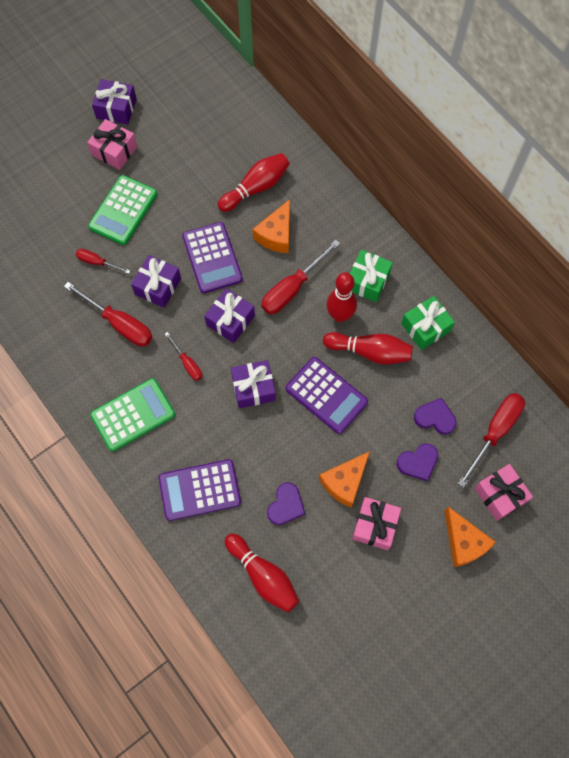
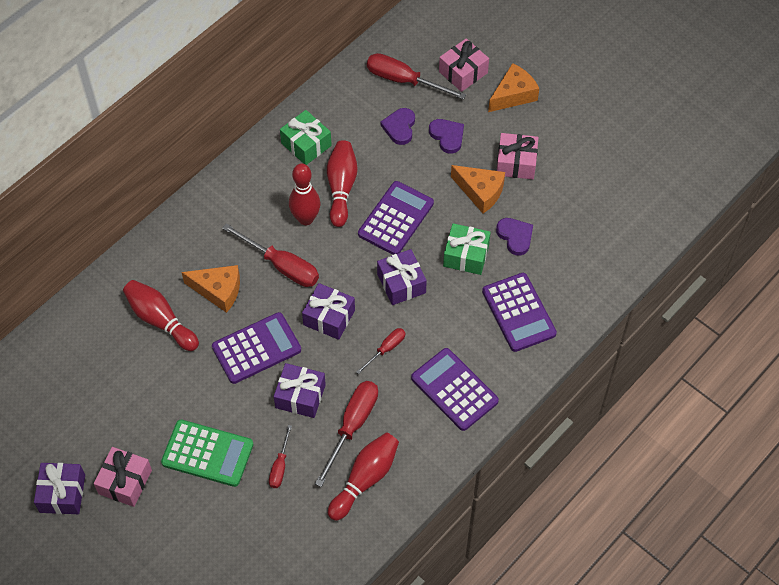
camera: 100 degrees left, 10 degrees down
green calculator [90,378,175,452] -> purple calculator [411,348,499,431]
red bowling pin [225,533,299,612] -> red bowling pin moved to [328,432,399,521]
purple heart [267,482,305,525] -> purple heart turned 45 degrees clockwise [496,218,533,256]
green gift [350,250,393,302] -> green gift moved to [443,223,491,275]

